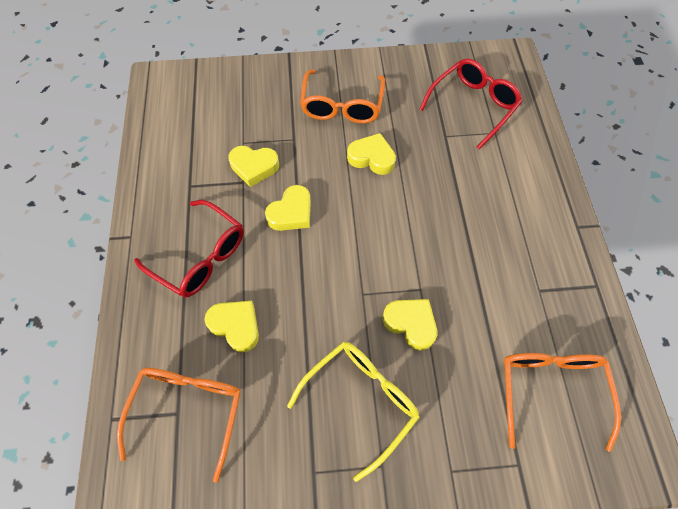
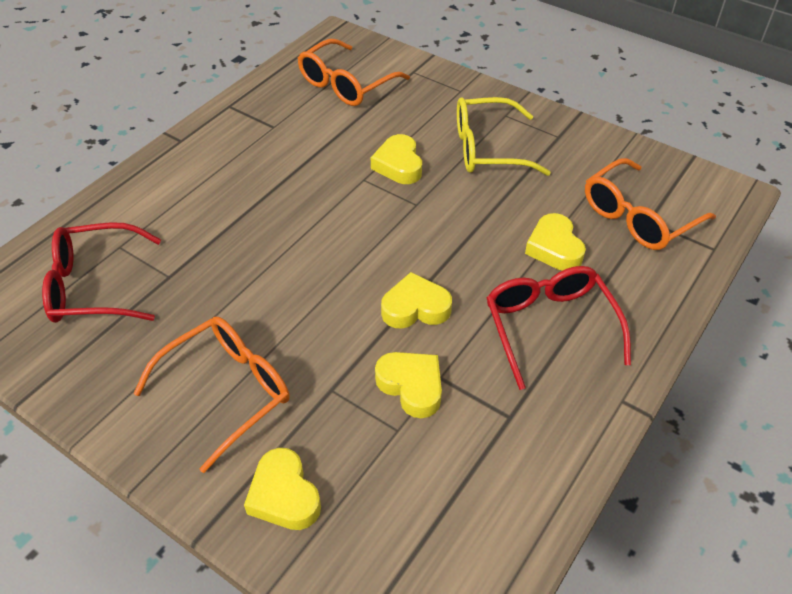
camera: 140 degrees left, 15 degrees down
yellow heart [347,133,396,175] -> yellow heart moved to [244,448,321,530]

